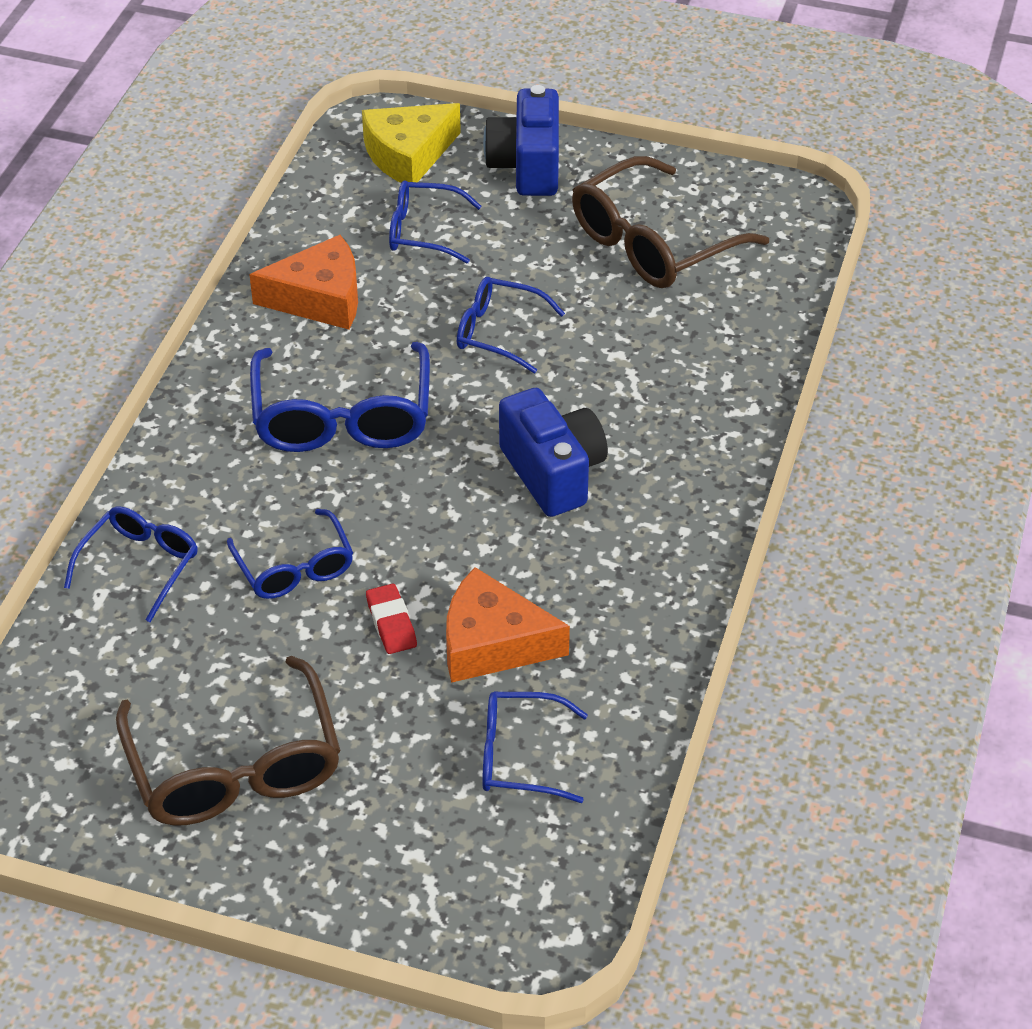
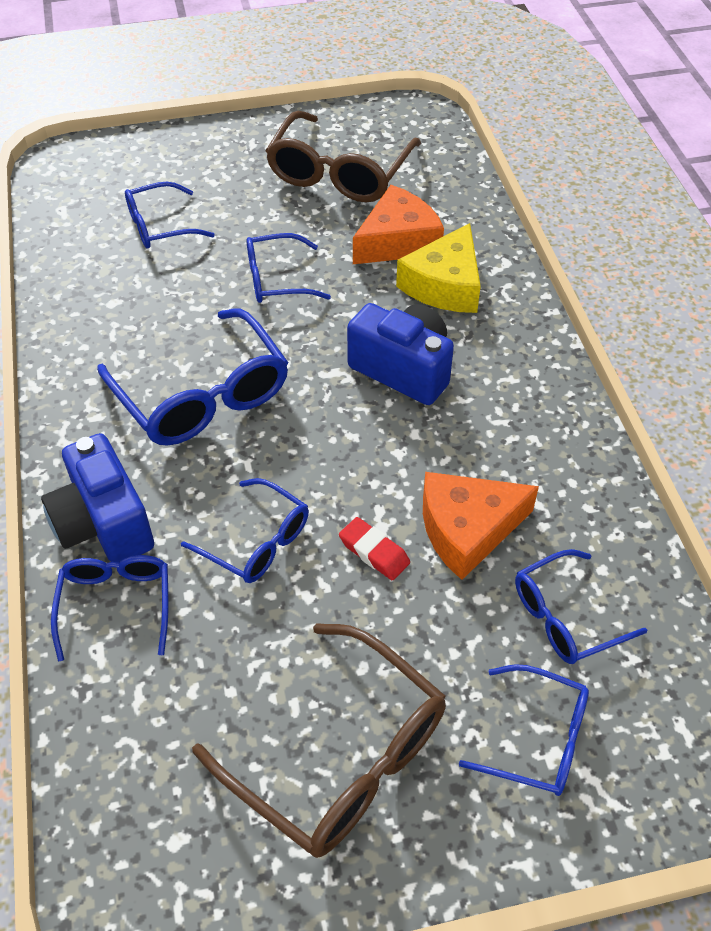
camera: 30 degrees left, 5 degrees up
orange cheese [249,235,358,329] -> orange cheese moved to [353,185,444,264]
yellow cheese [362,103,461,188] -> yellow cheese moved to [396,223,481,313]
blue camera [483,85,559,196] -> blue camera moved to [41,433,154,562]
none -> blue glasses [459,664,589,796]

